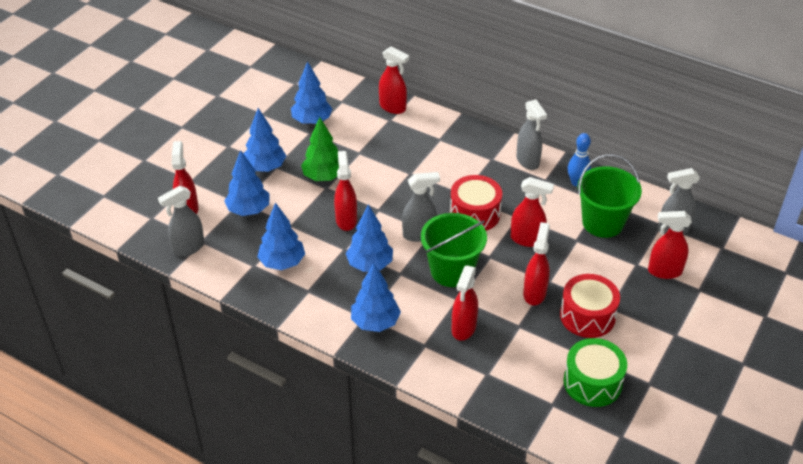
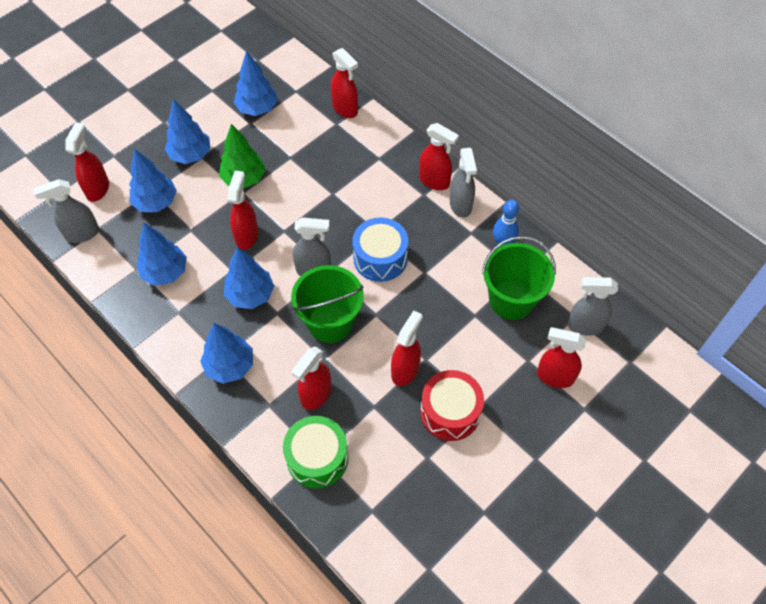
camera: 15 degrees right, 15 degrees up
red drum [450,175,502,231] -> blue drum [352,217,408,282]
red spray bottle [510,177,554,247] -> red spray bottle moved to [419,123,459,190]
green drum [563,338,627,407] -> green drum moved to [283,416,348,488]

